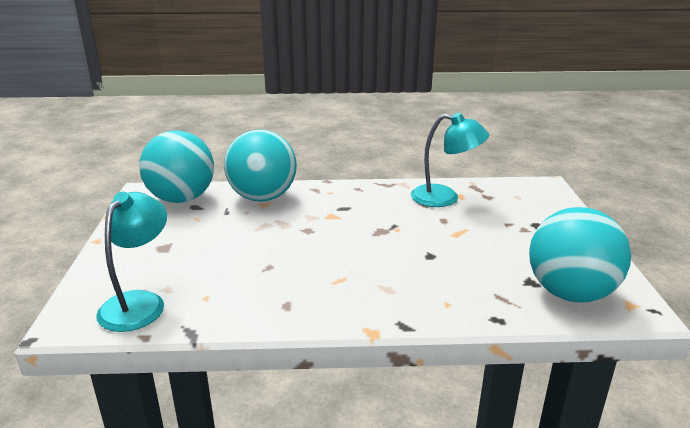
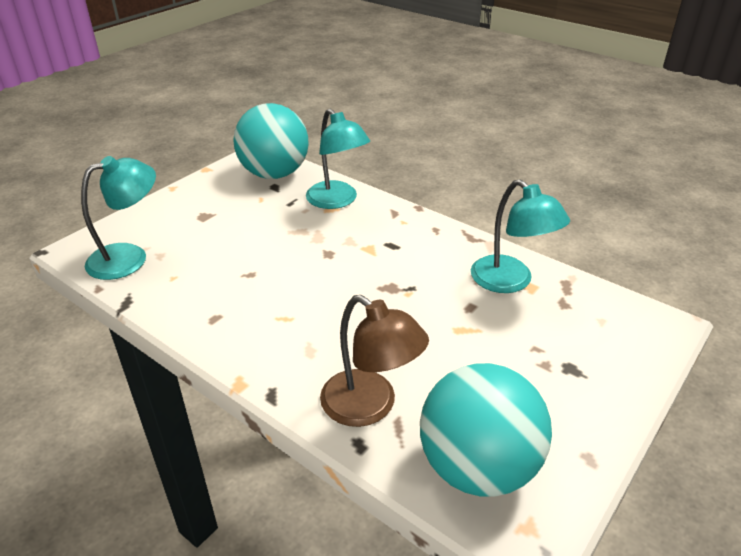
camera: 40 degrees right, 10 degrees up
turquoise ball [224,129,297,202] -> turquoise lamp [306,109,370,209]
none -> brown lamp [320,295,429,427]

